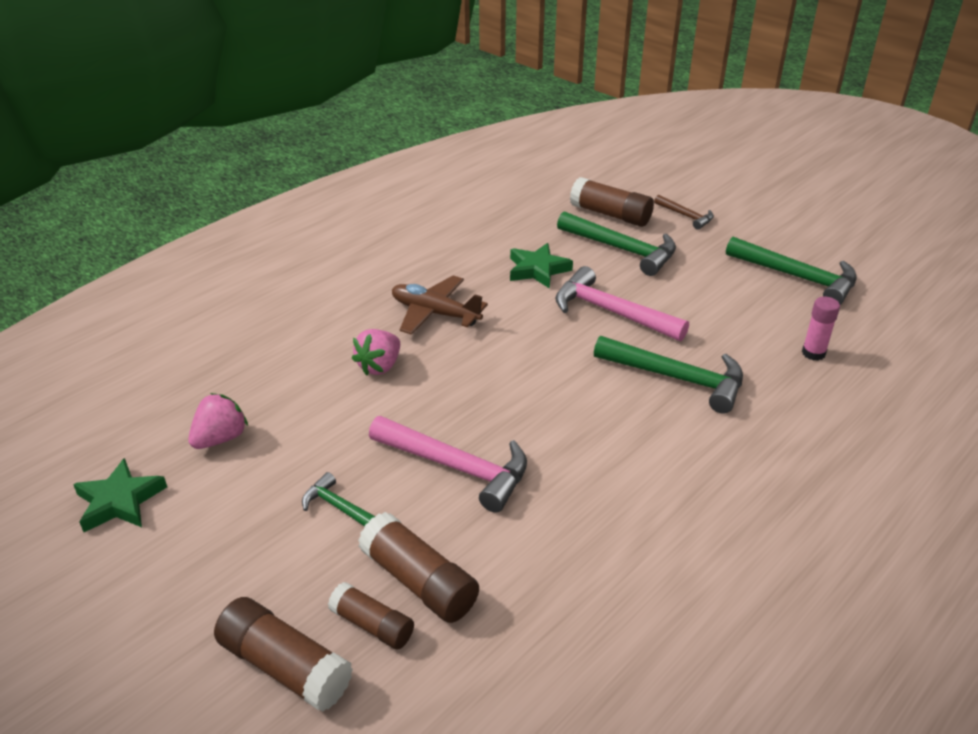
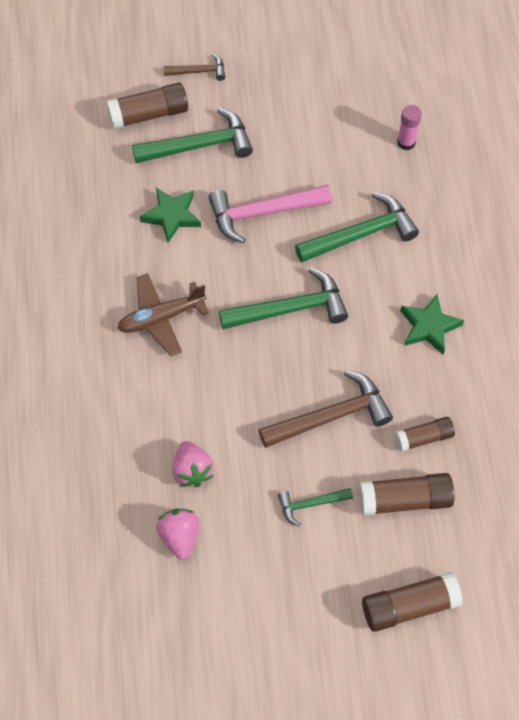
camera: 50 degrees left, 25 degrees up
green star [73,458,167,532] -> green star moved to [400,294,464,354]
brown glue stick [328,582,414,650] -> brown glue stick moved to [395,417,455,452]
pink strawberry [352,329,400,376] -> pink strawberry moved to [173,441,214,487]
pink hammer [369,416,527,513] -> brown hammer [259,370,393,448]
green hammer [726,237,857,305] -> green hammer moved to [219,268,348,329]

